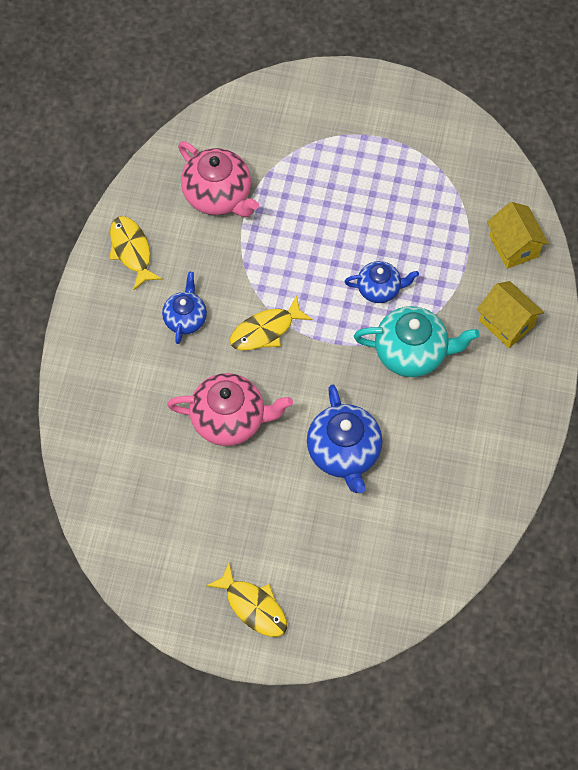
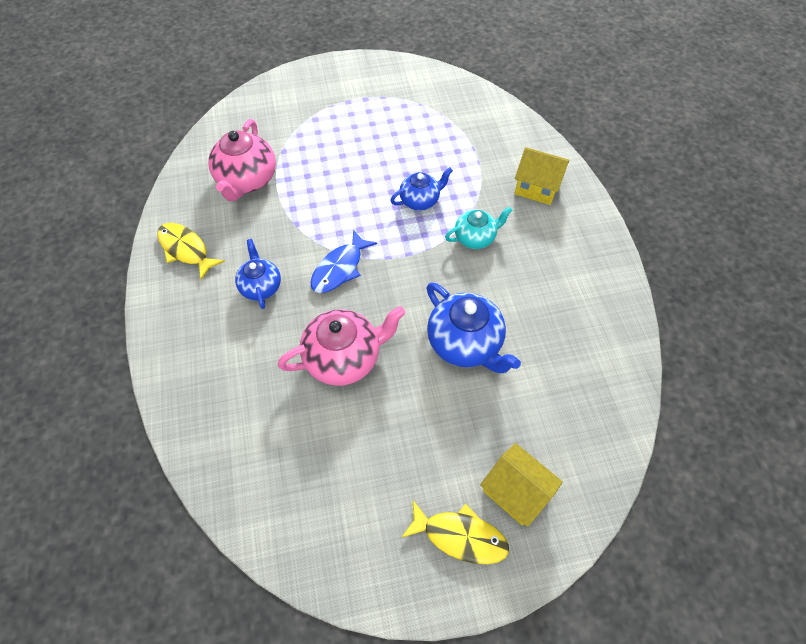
camera: 25 degrees left, 5 degrees down
pink teapot [178,141,259,217] -> pink teapot turned 75 degrees clockwise [208,119,276,201]
yellow fish [230,295,313,350] -> blue fish [310,229,377,293]
turquoise teapot [354,306,480,377] -> turquoise teapot [445,207,513,249], size x0.61
yellow house [487,202,549,269] -> yellow house moved to [480,443,563,527]

